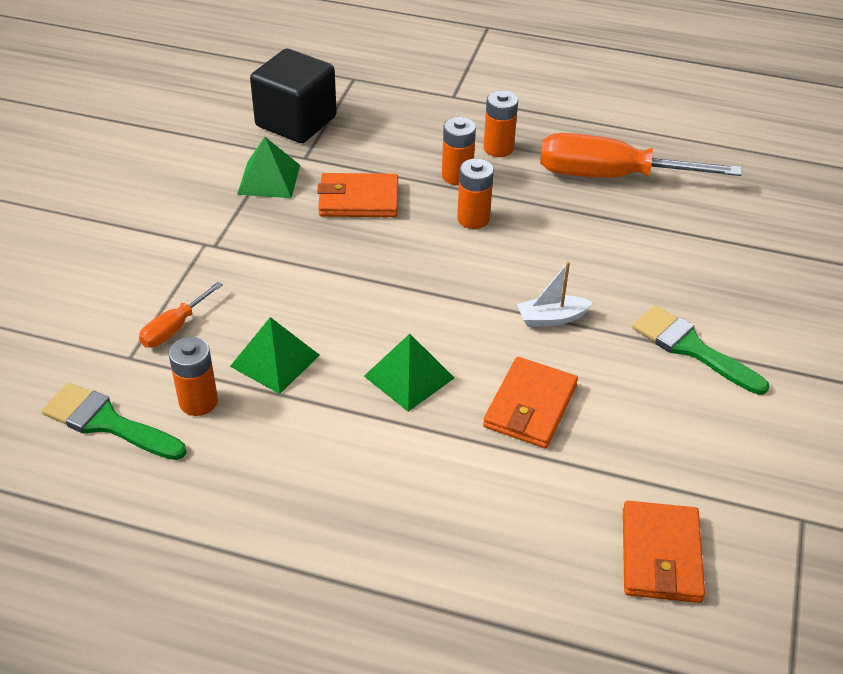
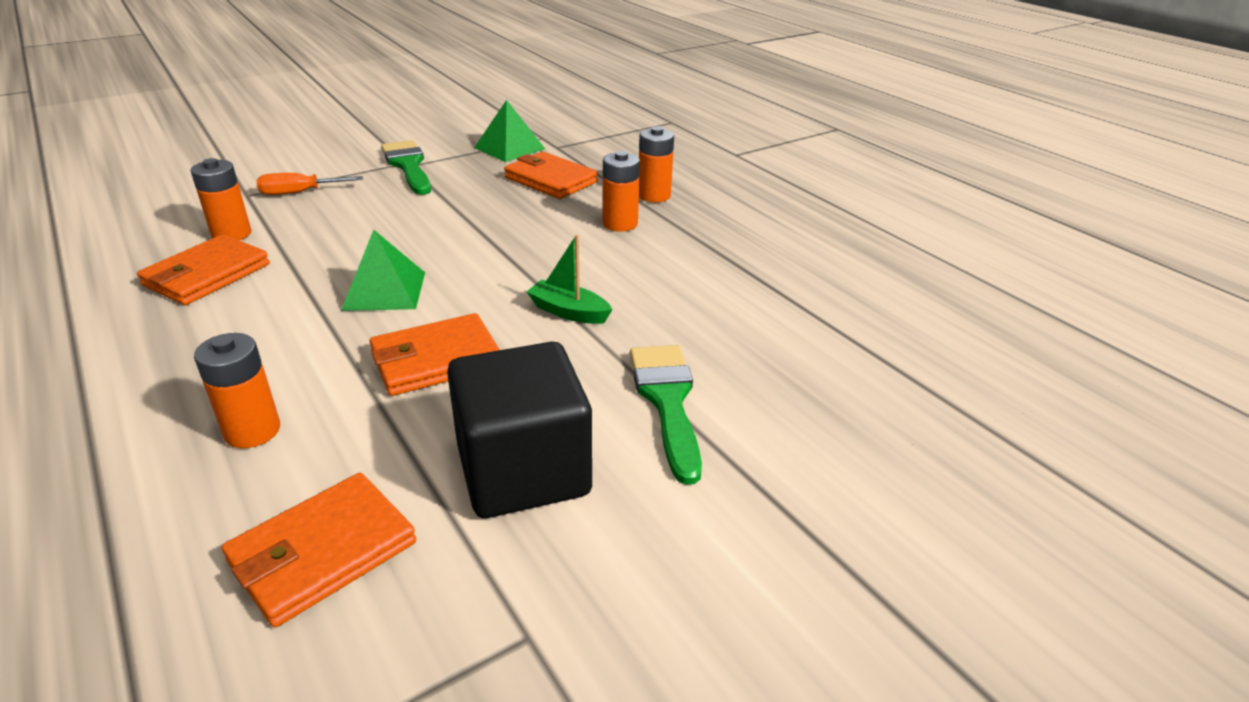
camera: 40 degrees right, 10 degrees down
green brush [42,383,186,460] -> green brush moved to [381,140,431,195]
green pyramid [230,317,320,394] -> none
black cube [250,49,337,143] -> black cube moved to [447,342,592,518]
orange battery [484,90,518,157] -> orange battery moved to [194,333,280,448]
white boat [517,261,593,327] -> green boat [527,235,612,324]
orange screwdriver [540,133,742,178] -> none
none -> orange wallet [137,234,270,305]

